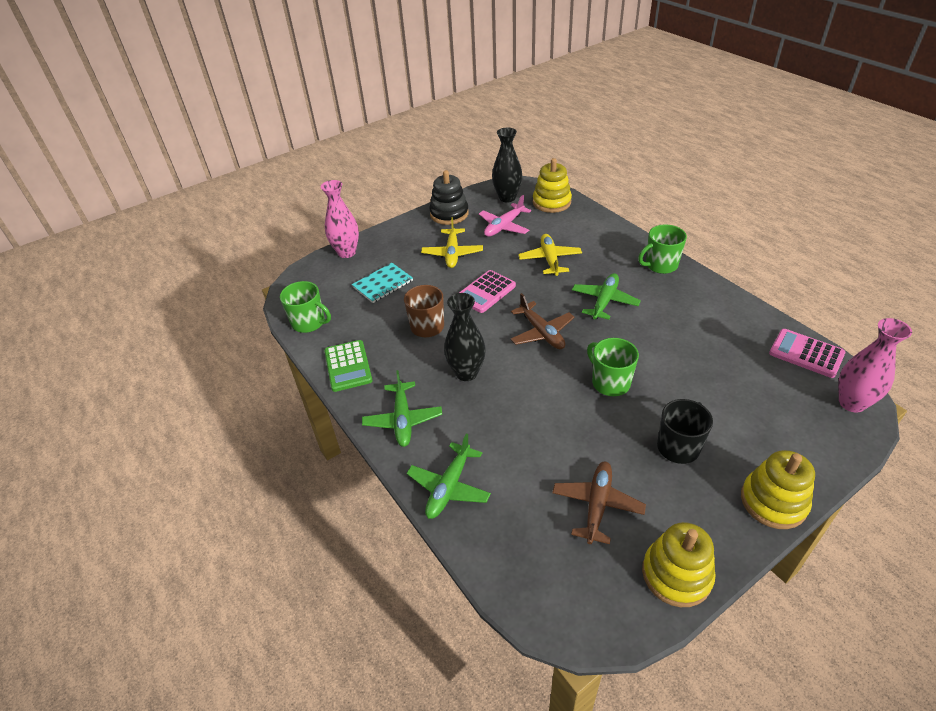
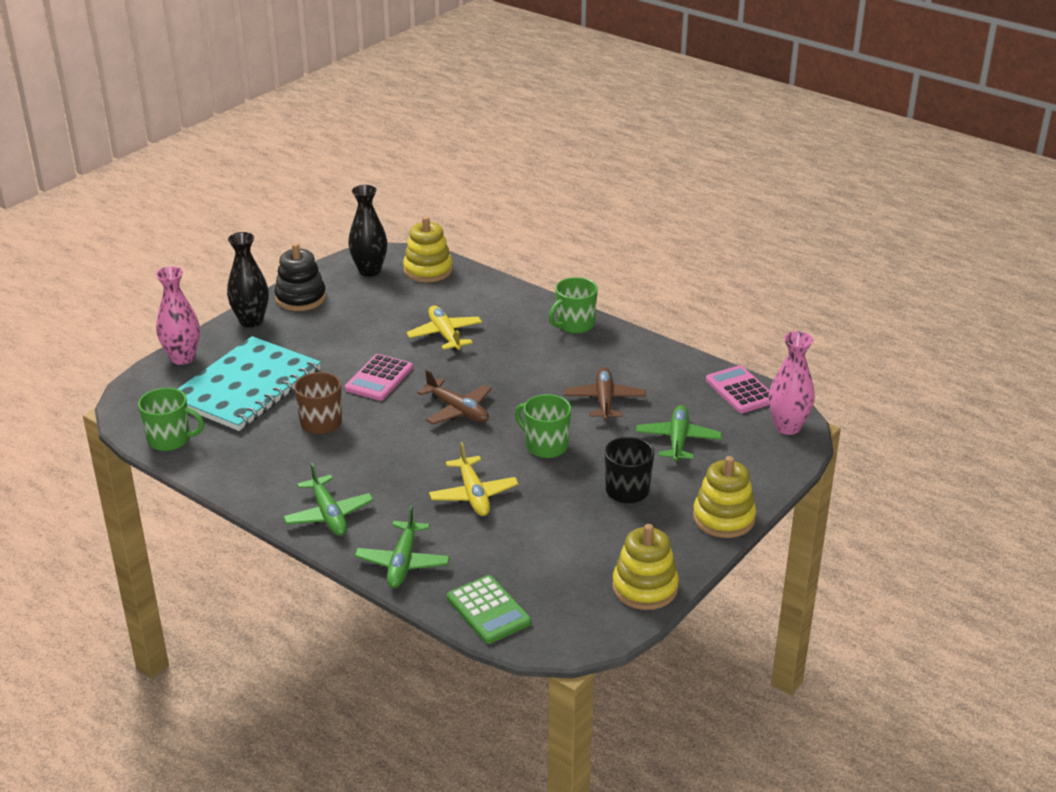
camera: 20 degrees left, 10 degrees down
green calculator [324,340,373,392] -> green calculator moved to [447,575,531,644]
turquoise notebook [352,263,413,303] -> turquoise notebook [178,336,321,431], size x2.01
yellow plane [421,217,483,268] -> yellow plane moved to [429,442,518,516]
black vase [444,293,486,381] -> black vase moved to [227,232,269,328]
pink plane [479,195,531,237] -> none
brown plane [552,461,646,544] -> brown plane moved to [564,367,646,420]
green plane [572,273,641,320] -> green plane moved to [636,405,722,462]
pink calculator [769,329,846,378] -> pink calculator turned 45 degrees clockwise [706,365,769,413]

